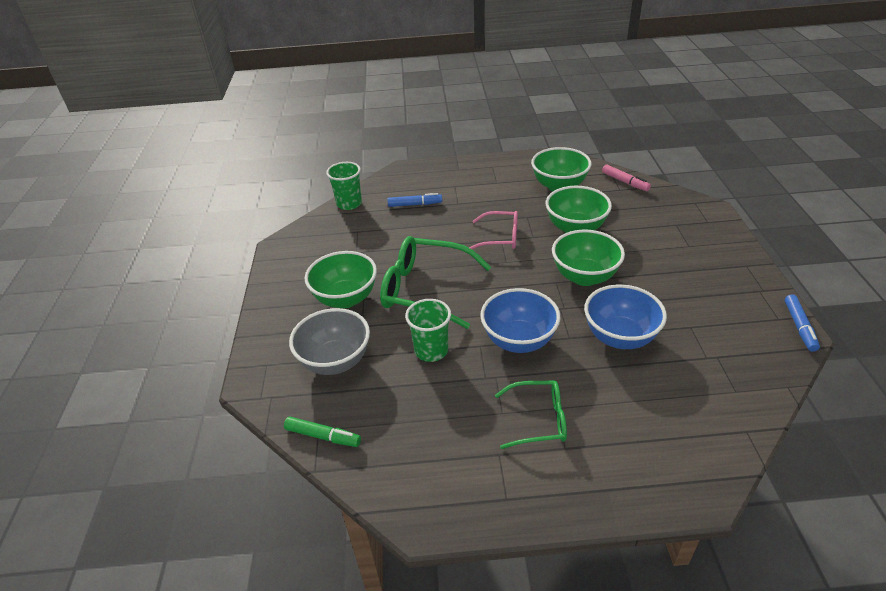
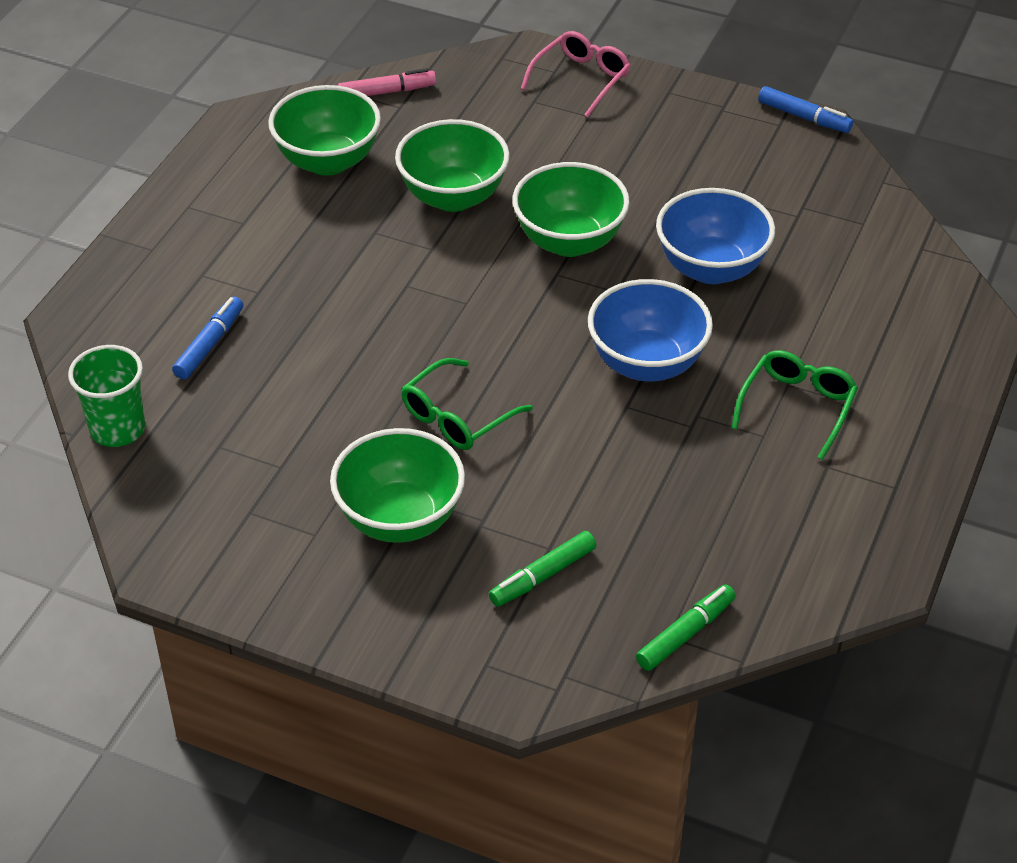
camera: 65 degrees left, 5 degrees up
grey bowl [289,308,370,375] -> green marker [489,531,597,607]
green glasses [380,236,491,329] -> green glasses [401,358,533,450], size x0.58
green cup [405,299,451,362] -> none
pink glasses [469,211,518,249] -> pink glasses moved to [521,31,631,118]

